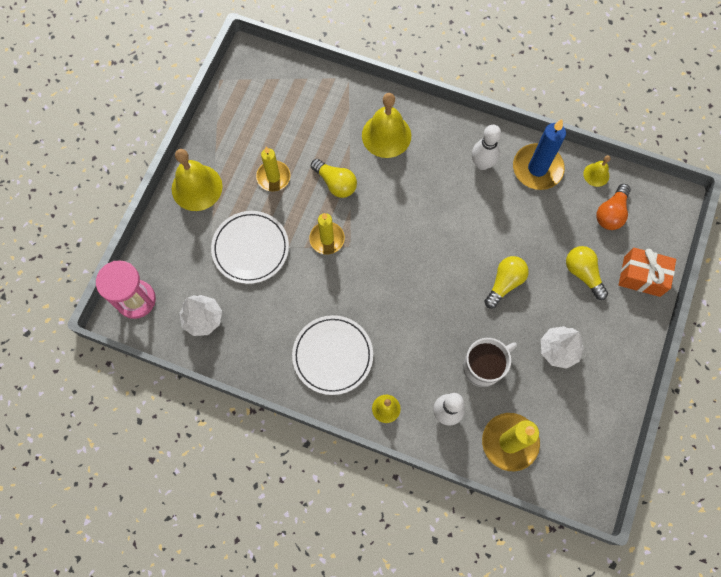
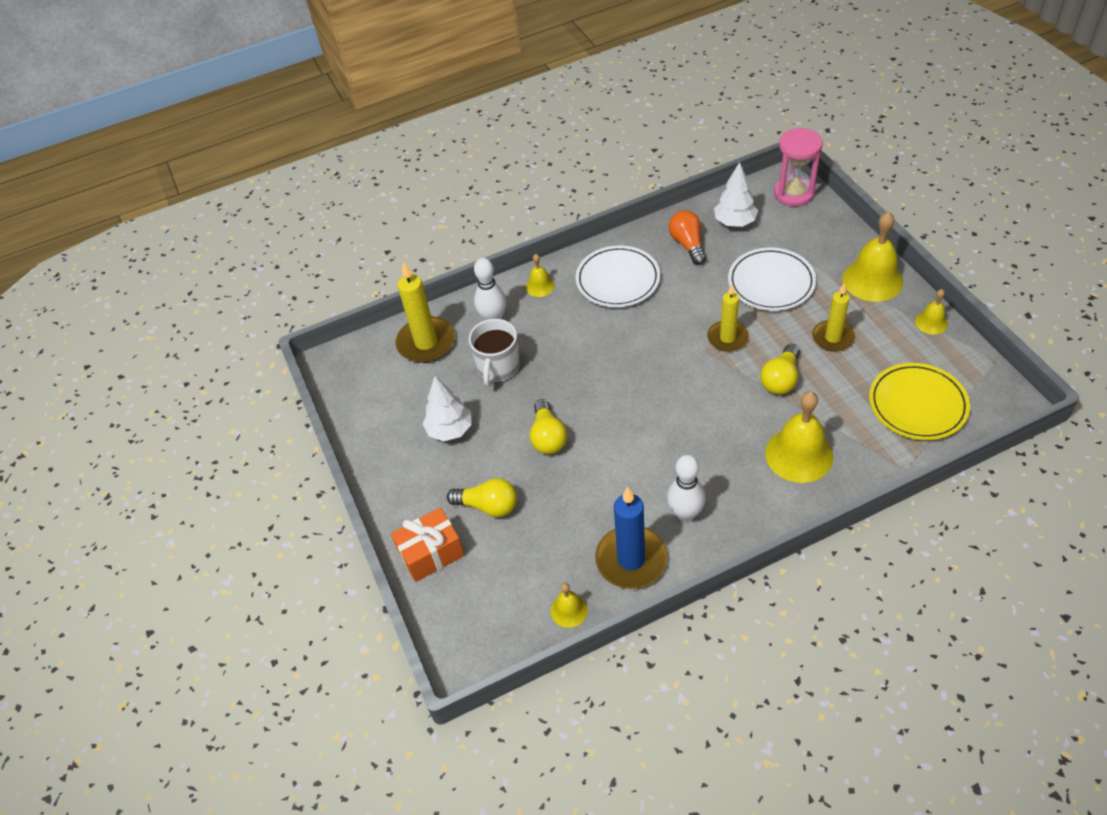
camera: 140 degrees right, 20 degrees down
yellow light bulb [311,159,357,198] -> yellow light bulb turned 60 degrees counterclockwise [760,344,800,394]
orange light bulb [596,184,631,230] -> orange light bulb moved to [669,210,706,265]
none -> yellow plate [869,363,970,440]
none -> yellow bell [915,289,948,335]

